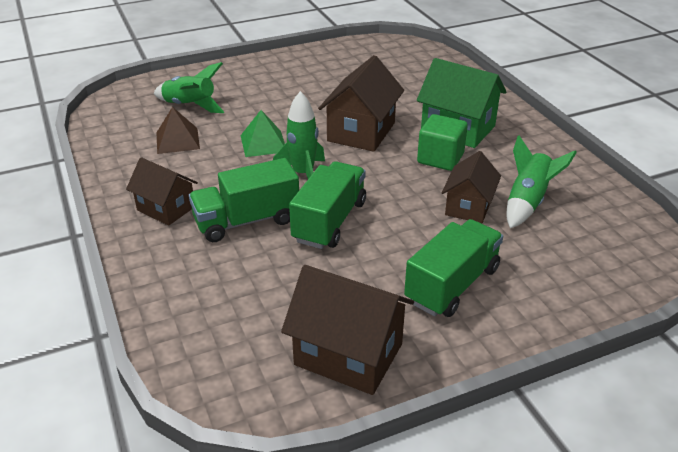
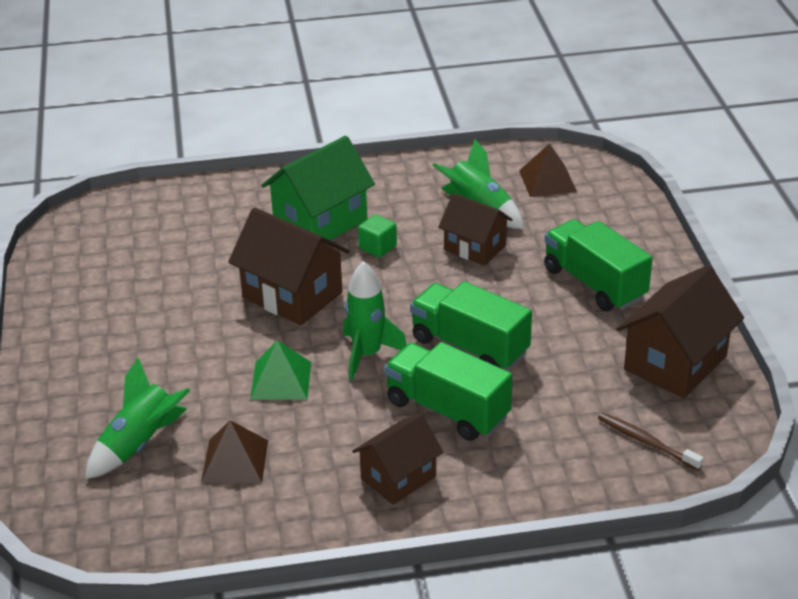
camera: 75 degrees left, 0 degrees up
green truck [189,158,299,242] -> green truck turned 135 degrees clockwise [384,342,513,441]
green cube [417,114,468,171] -> green cube [358,214,397,258], size x0.63
none -> brown pyramid [519,143,577,197]
none -> brown toothbrush [598,413,704,471]

